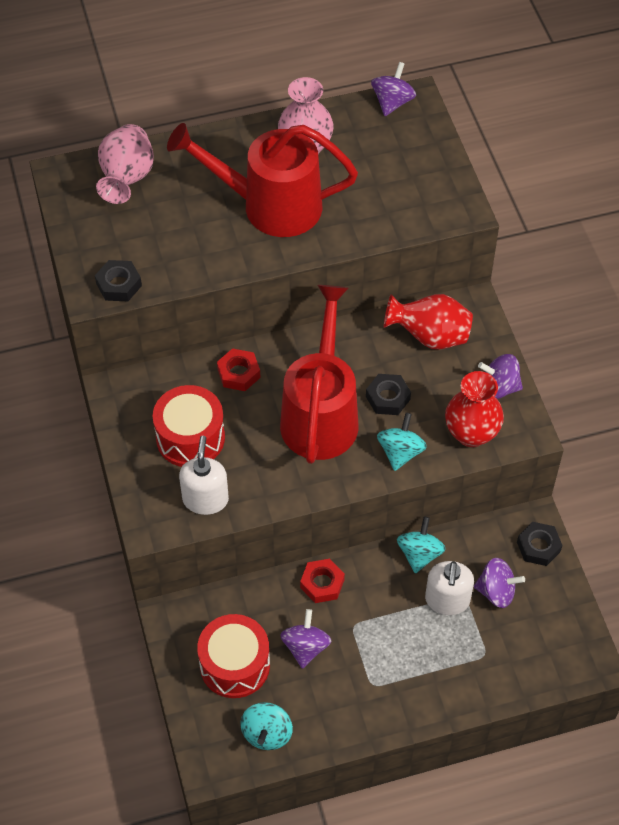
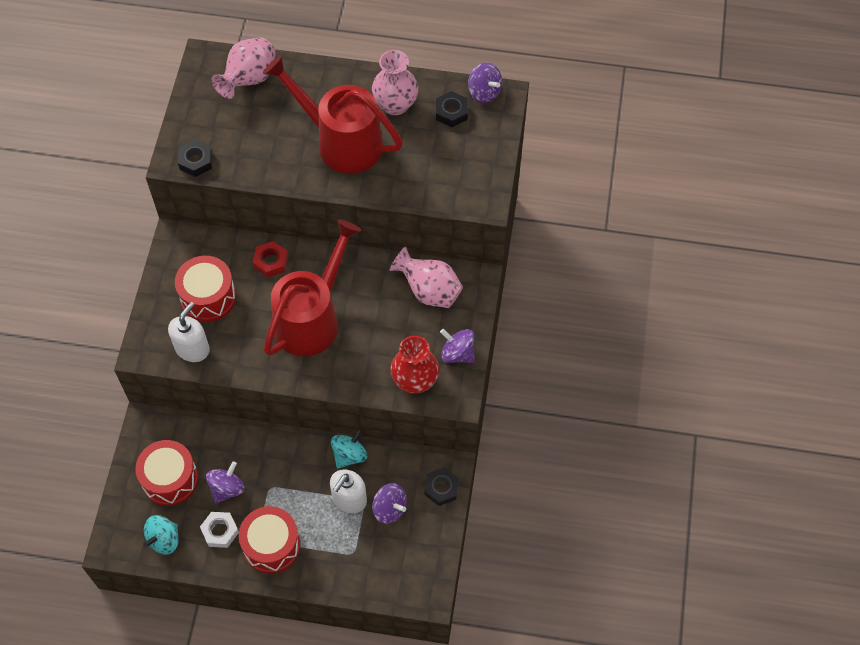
camera: 25 degrees right, 5 degrees up
red nut [300,559,345,603] -> none
black nut [366,374,411,415] -> black nut moved to [436,91,468,127]
purple spinning top [371,62,416,116] -> purple spinning top turned 90 degrees clockwise [468,63,502,103]
turquoise spinning top [377,413,427,471] -> none
red vase [384,294,473,350] -> pink vase [390,247,463,308]
none -> white nut [200,512,239,548]
none -> red drum [239,506,300,574]

